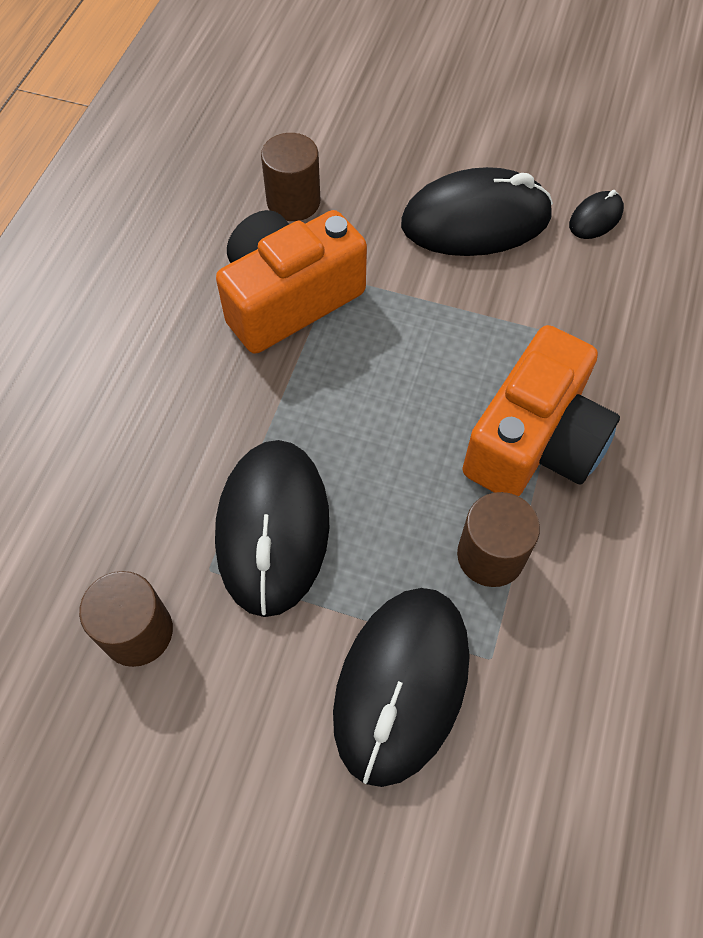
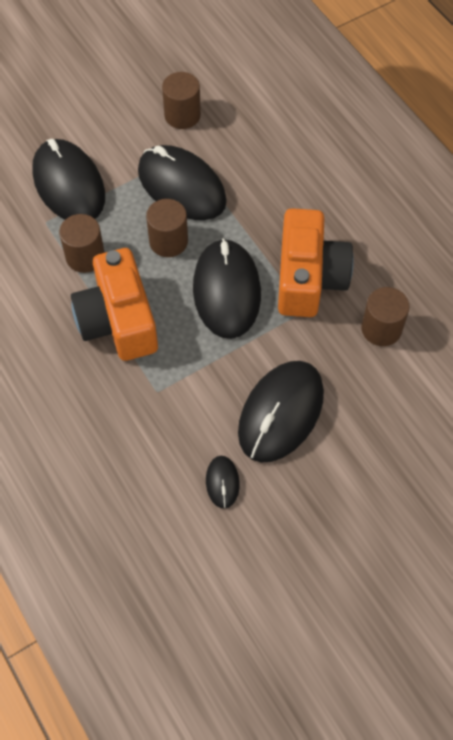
camera: 130 degrees right, 0 degrees up
none -> brown cylinder [146,199,188,257]
none -> black mouse [193,238,261,339]

